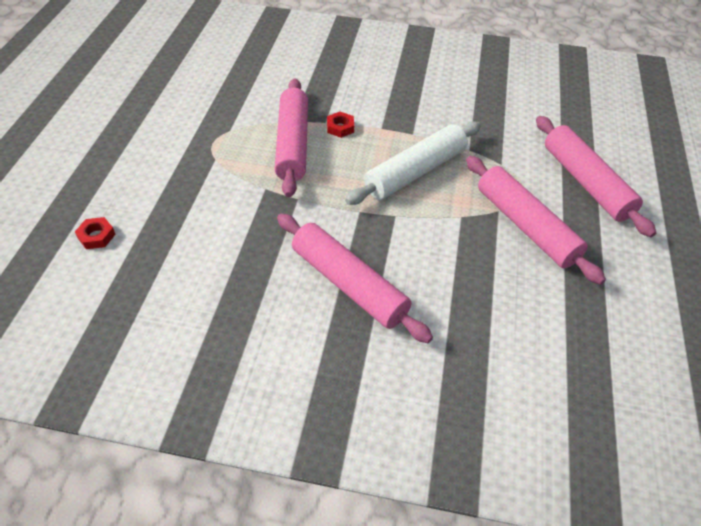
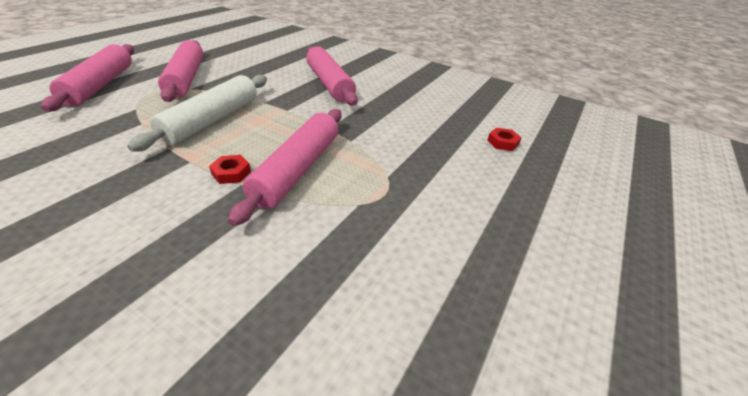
camera: 160 degrees left, 10 degrees down
white rolling pin [345,121,481,205] -> white rolling pin turned 45 degrees counterclockwise [127,75,267,152]

